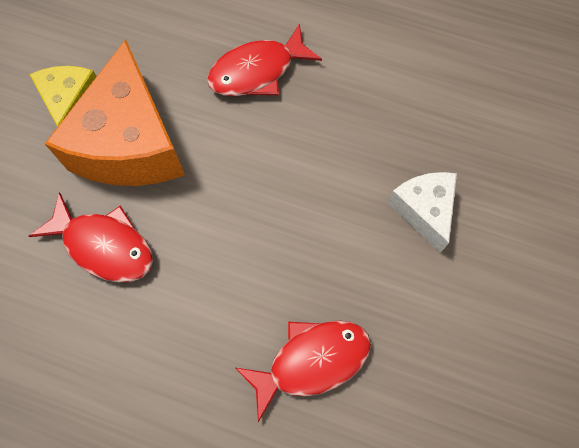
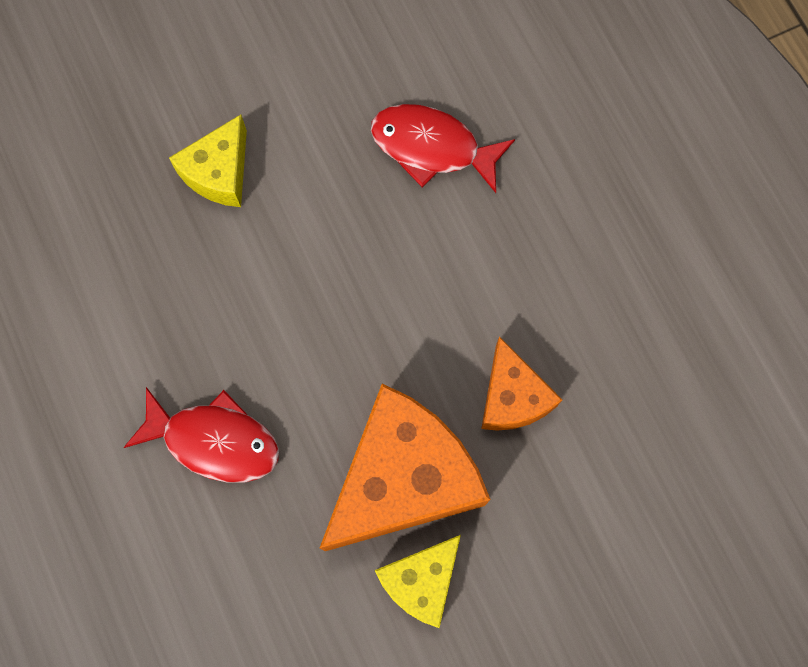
camera: 135 degrees left, 5 degrees up
red fish [29,192,153,282] -> orange cheese [481,336,562,431]
white cheese [388,172,457,253] -> yellow cheese [169,114,247,207]

